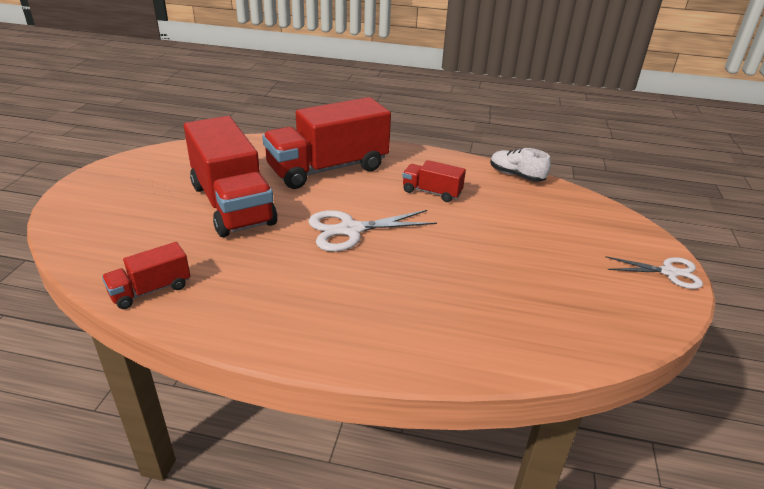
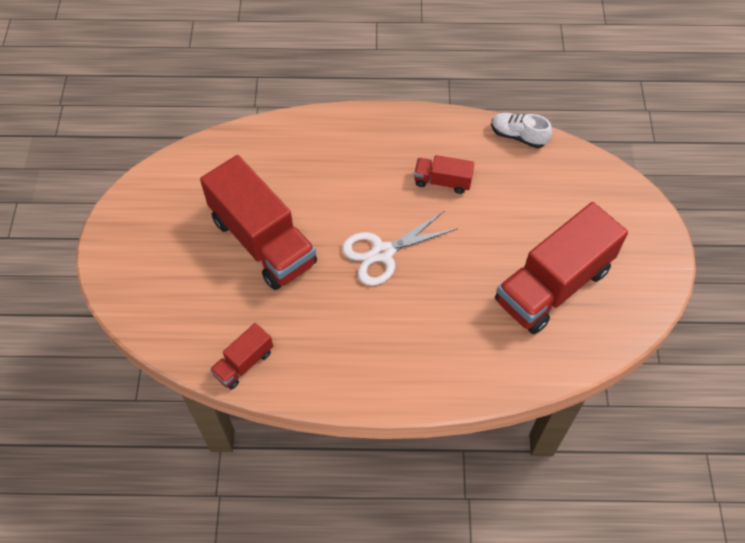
camera: 10 degrees left, 25 degrees up
red truck [262,97,391,189] -> red truck moved to [495,202,628,334]
white scissors [605,256,703,289] -> none

